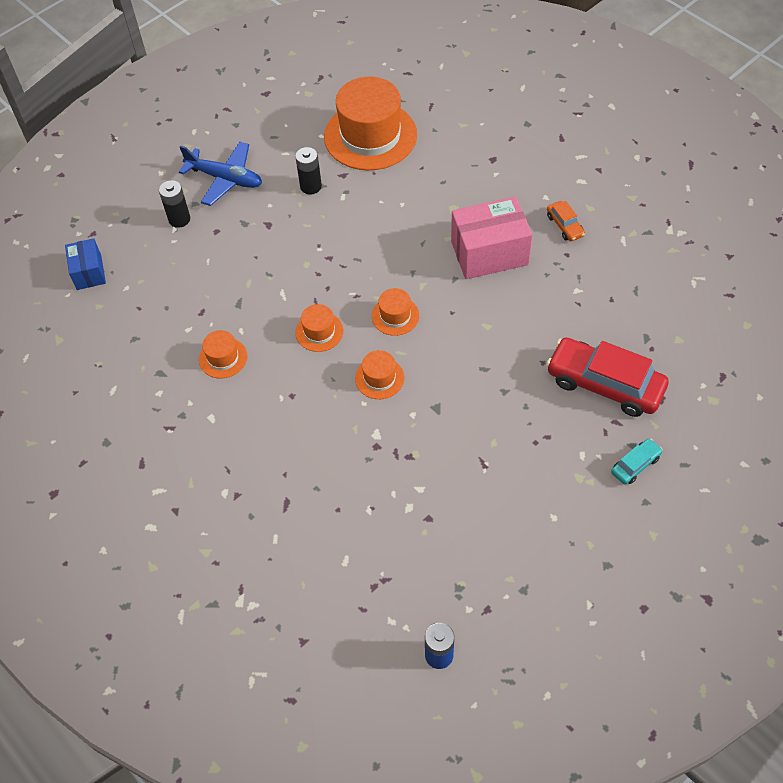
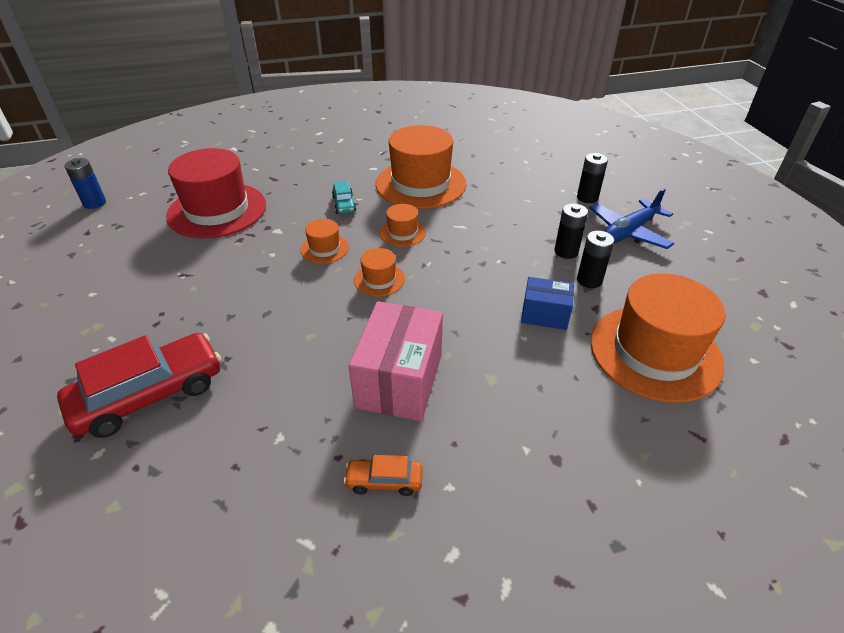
camera: 115 degrees right, 15 degrees down
blue box [65,238,106,290] -> blue box moved to [521,277,574,330]
orange hat [199,330,247,379] -> orange hat [376,125,467,209], size x2.19
turquoise car [611,438,663,484] -> turquoise car moved to [332,181,356,214]
none -> red hat [166,148,266,238]
none -> black battery [554,204,588,259]

